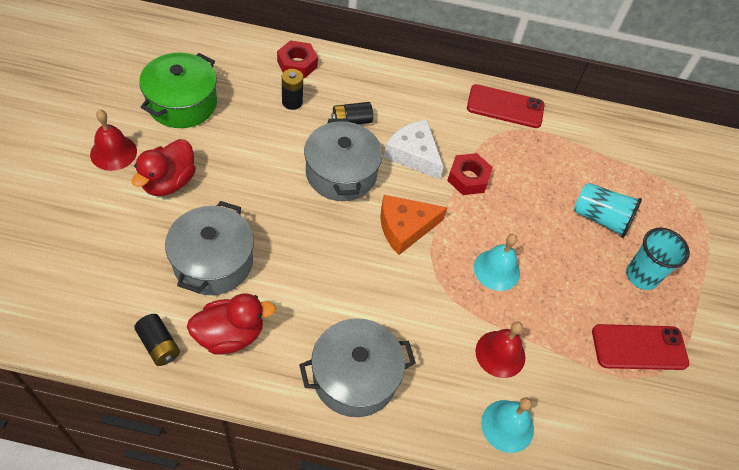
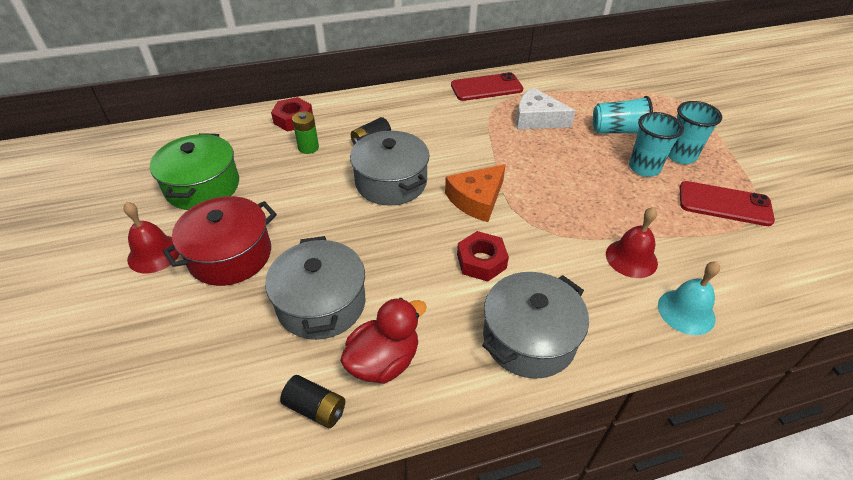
camera: 20 degrees left, 10 degrees down
red duck [132,139,196,196] -> red pot [162,196,277,286]
black battery [282,69,303,110] -> green battery [292,111,319,154]
white cheese [384,120,444,180] -> white cheese moved to [516,87,576,130]
red nut [447,153,493,195] -> red nut moved to [457,231,509,282]
turquoise bell [474,234,520,291] -> none
red phone [592,324,689,370] -> red phone turned 45 degrees clockwise [680,181,775,226]
none -> turquoise cup [629,112,684,177]

